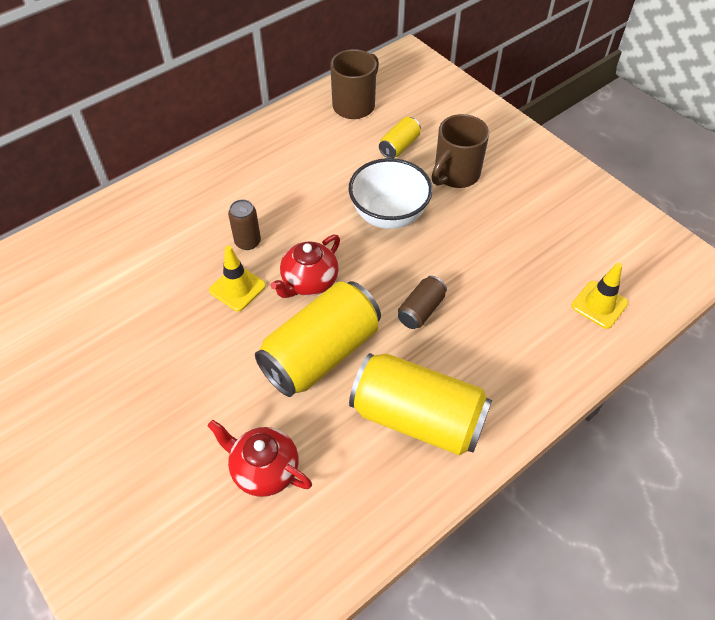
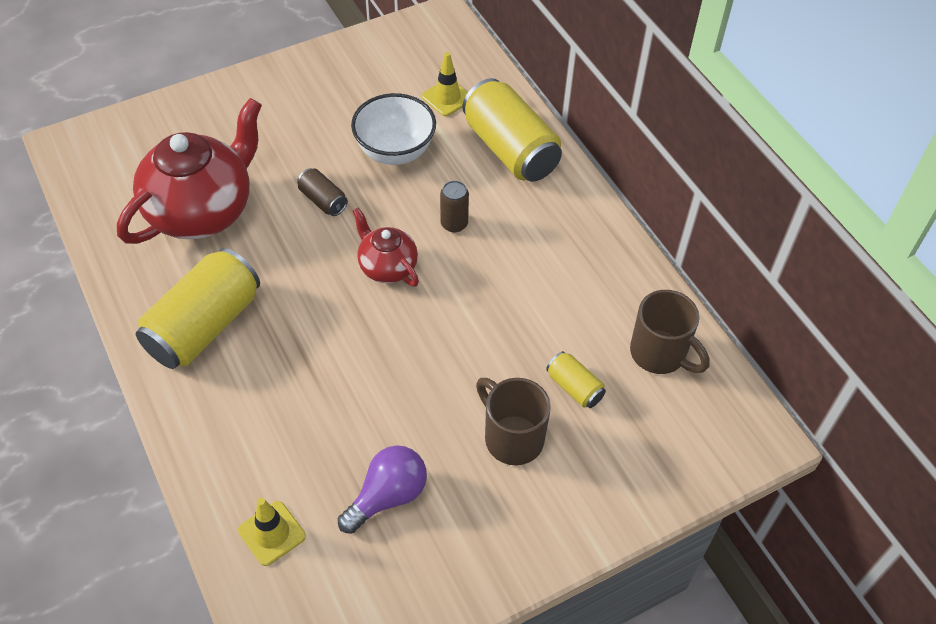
camera: 100 degrees right, 0 degrees up
red teapot [208,420,312,497] -> red teapot [117,98,262,244], size x1.93
yellow traffic cone [209,246,266,311] -> yellow traffic cone moved to [422,52,468,116]
yellow can [255,281,381,397] -> yellow can moved to [462,78,562,182]
white bowl [349,158,433,229] -> white bowl moved to [351,93,436,165]
brown can [398,276,447,329] -> brown can moved to [297,168,348,216]
none -> purple light bulb [338,445,427,534]

